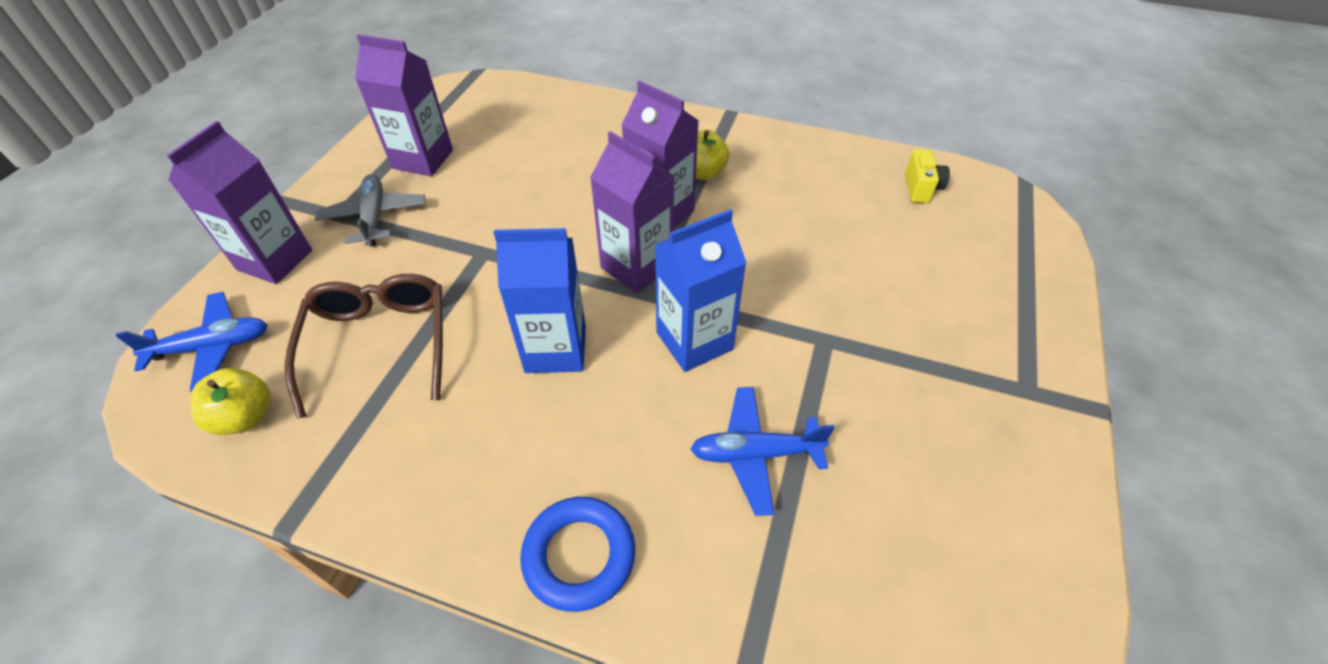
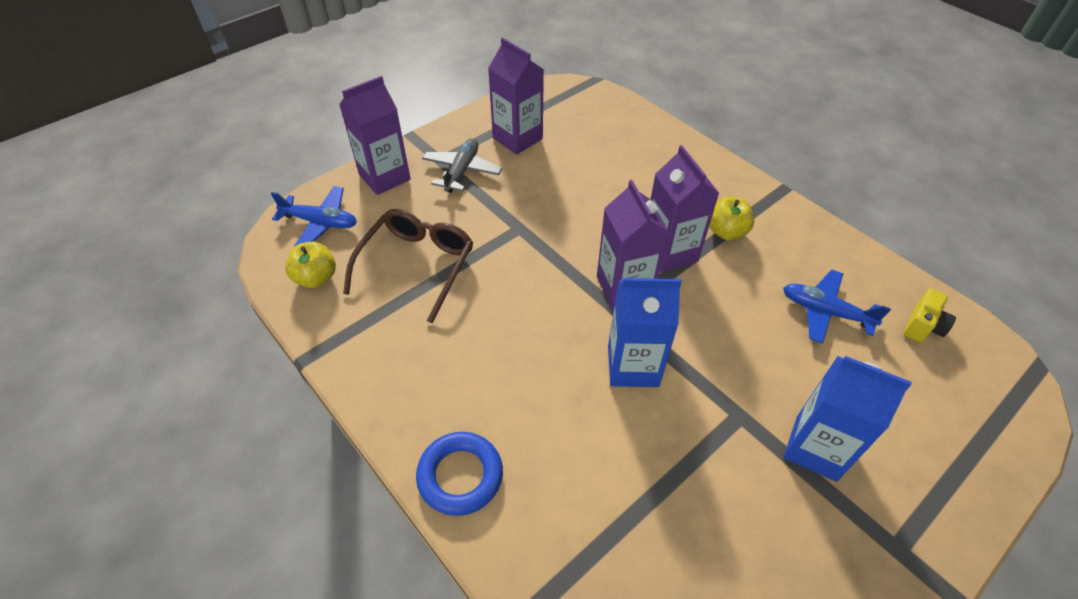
camera: 30 degrees right, 0 degrees up
blue carton [494,228,586,373] -> blue carton moved to [784,356,912,482]
blue plane [691,387,834,516] -> blue plane moved to [783,269,891,344]

